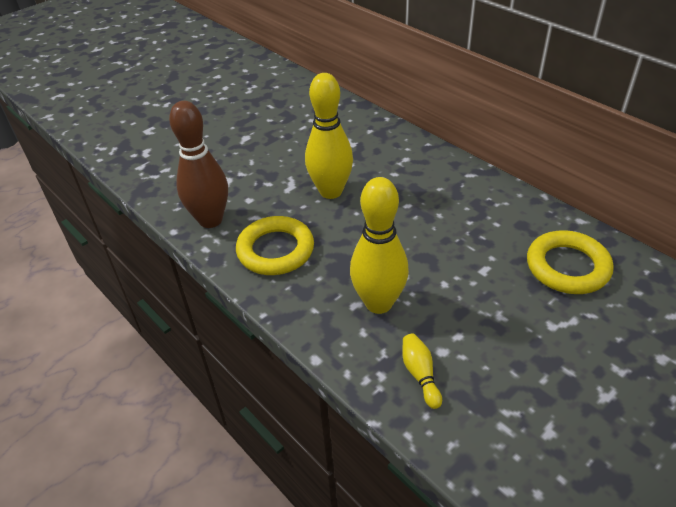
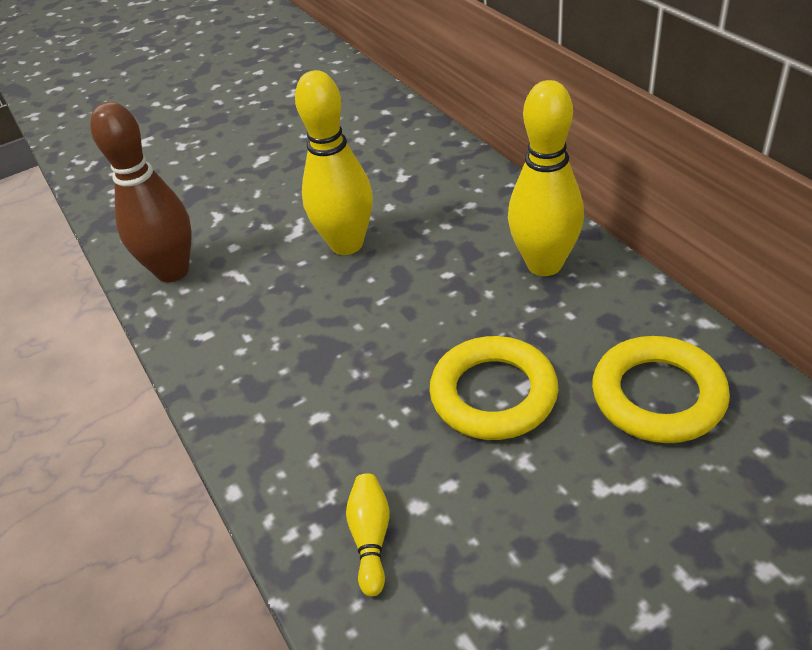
camera: 15 degrees right, 0 degrees up
yellow ring [236,216,314,275] -> yellow ring moved to [430,336,559,440]
yellow bowling pin [350,177,409,314] -> yellow bowling pin moved to [508,80,584,276]

